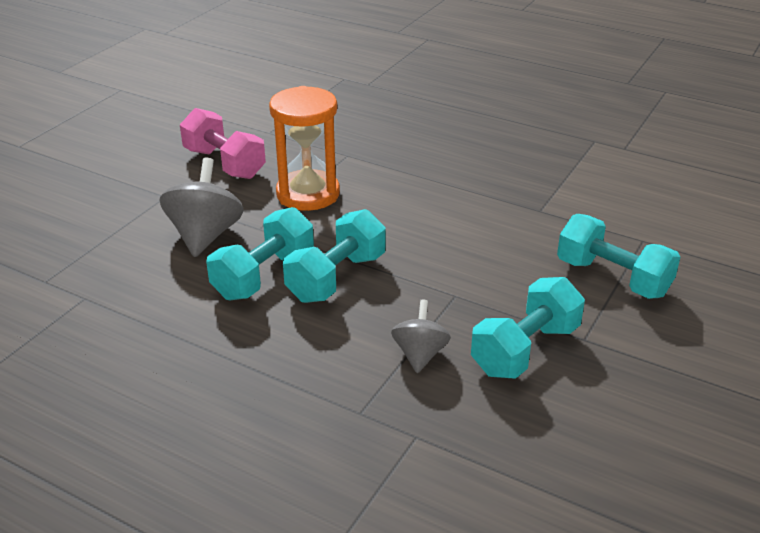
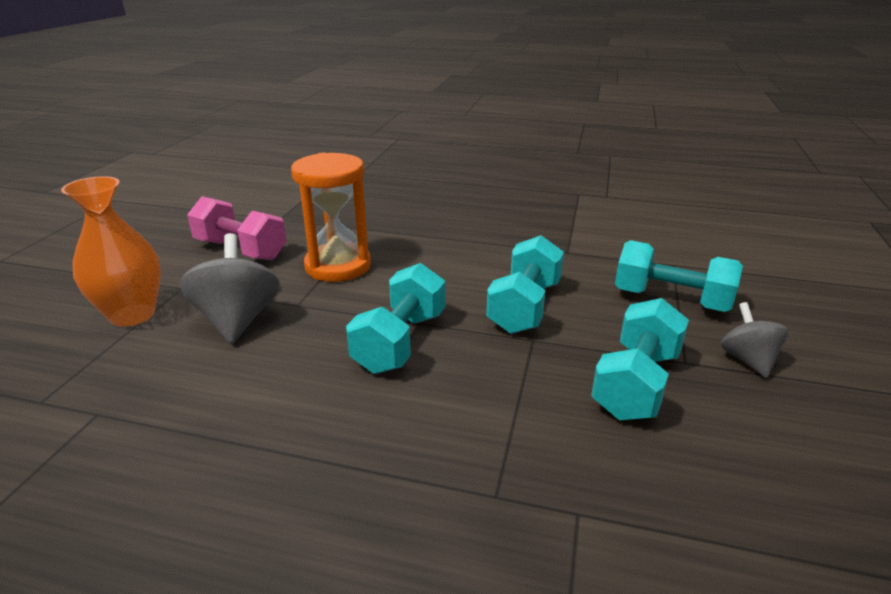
camera: 15 degrees left, 5 degrees down
turquoise dumbbell [206,207,314,300] -> turquoise dumbbell moved to [486,235,564,334]
grey spinning top [391,299,451,373] -> grey spinning top moved to [721,302,789,378]
none -> orange vase [61,176,161,327]

